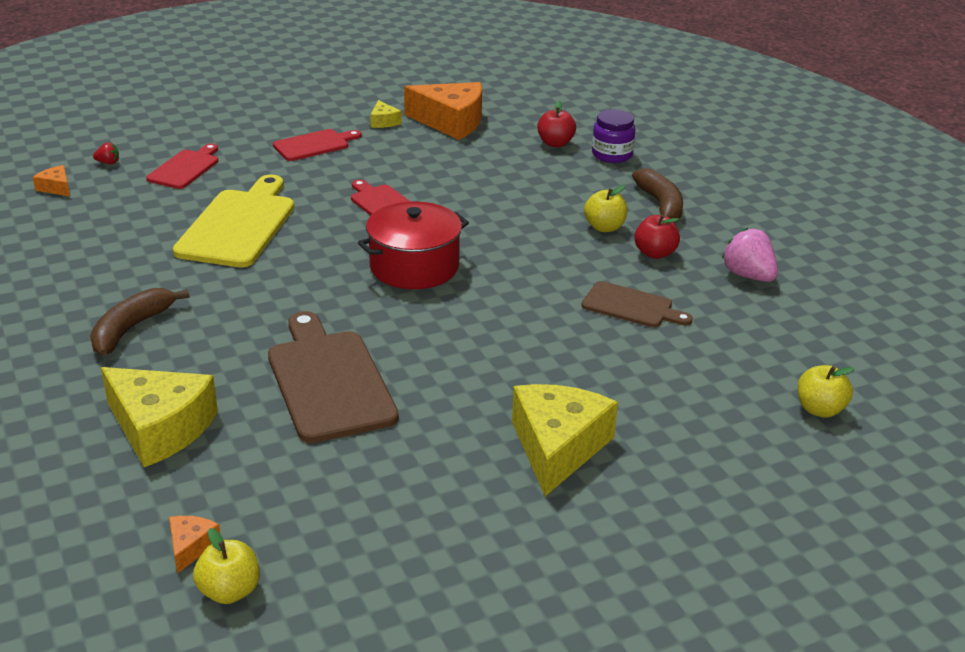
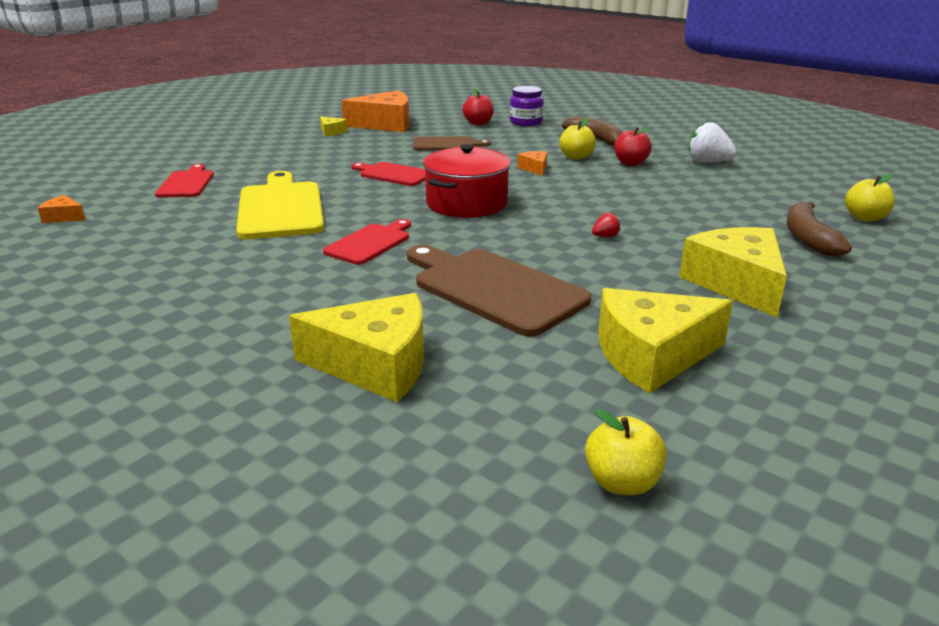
camera: 25 degrees left, 5 degrees down
brown banana [90,288,189,355] -> brown banana moved to [787,202,852,257]
red strawberry [93,142,119,164] -> red strawberry moved to [592,213,620,237]
orange cheese [169,516,220,574] -> orange cheese moved to [517,151,547,176]
red cutting board [273,129,361,161] -> red cutting board moved to [323,219,411,265]
brown cutting board [581,281,693,328] -> brown cutting board moved to [413,136,491,150]
pink strawberry [722,228,778,282] -> white strawberry [688,122,737,163]
none -> yellow cheese [599,288,733,393]

